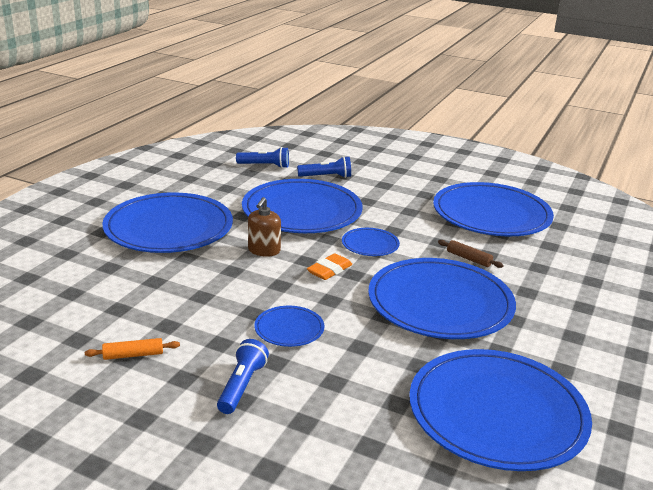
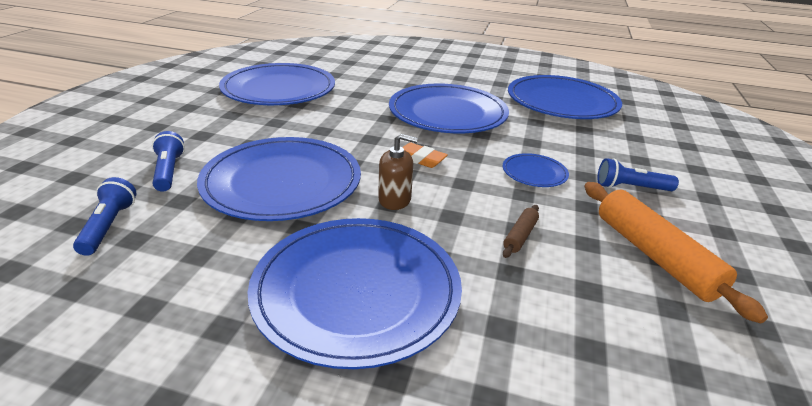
camera: 100 degrees left, 5 degrees up
orange rolling pin [85,338,180,360] -> orange rolling pin [585,182,768,323], size x2.17
blue plate [342,228,400,256] -> none
brown rolling pin [438,240,504,268] -> brown rolling pin moved to [503,205,539,258]

